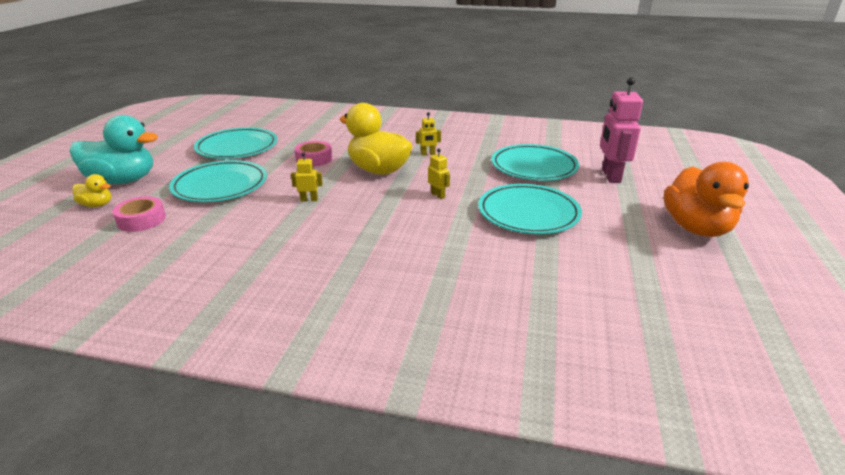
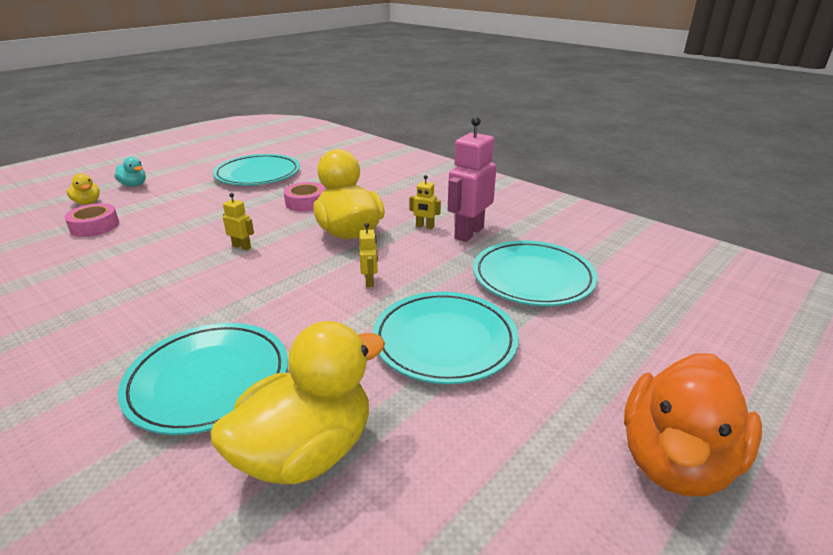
camera: 30 degrees right, 0 degrees up
turquoise duck [69,115,158,184] -> turquoise duck [114,157,146,187], size x0.47
turquoise plate [169,160,267,202] -> turquoise plate moved to [118,323,288,435]
pink robot [600,77,643,183] -> pink robot moved to [448,116,497,242]
none -> yellow duck [210,321,385,485]

